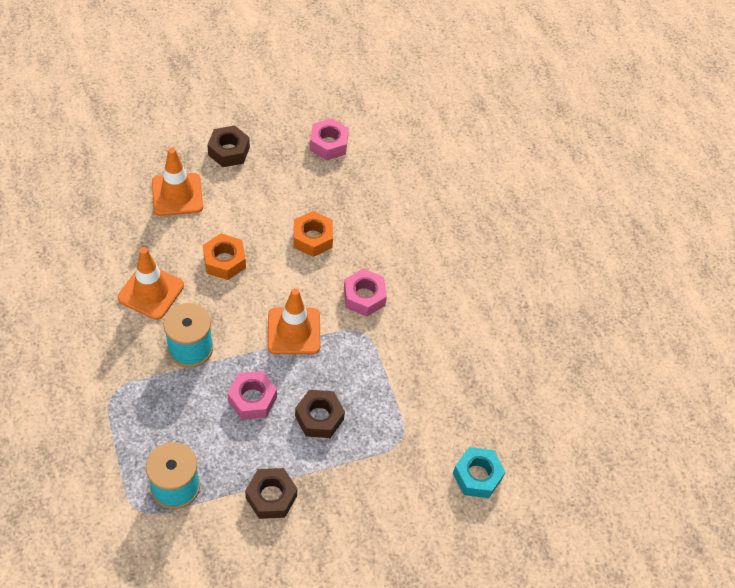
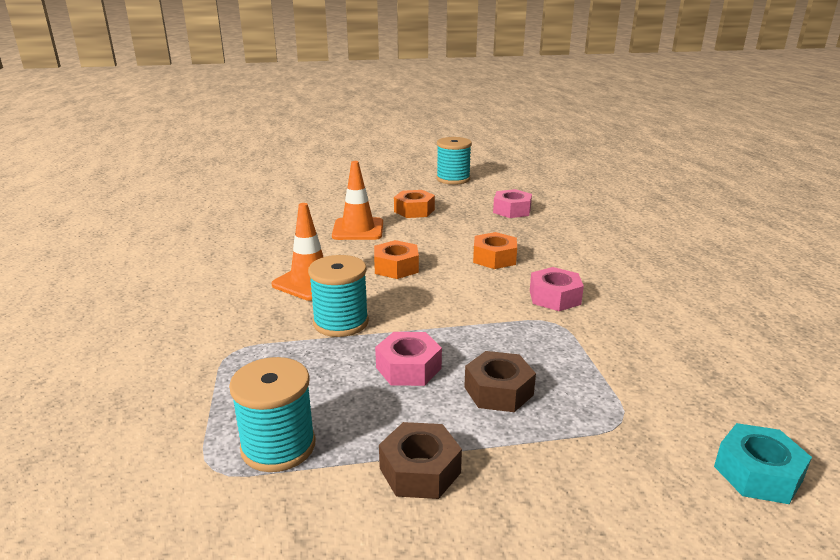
camera: 15 degrees right, 30 degrees down
brown nut [207,125,250,167] -> orange nut [394,190,435,218]
orange traffic cone [268,288,320,354] -> none
none -> turquoise spool [436,137,472,185]

